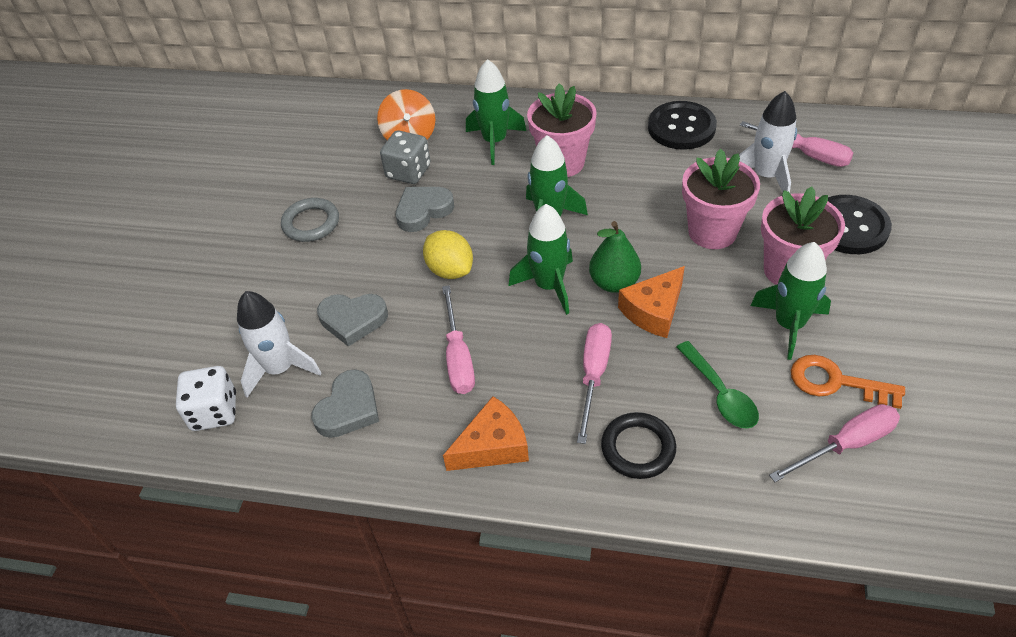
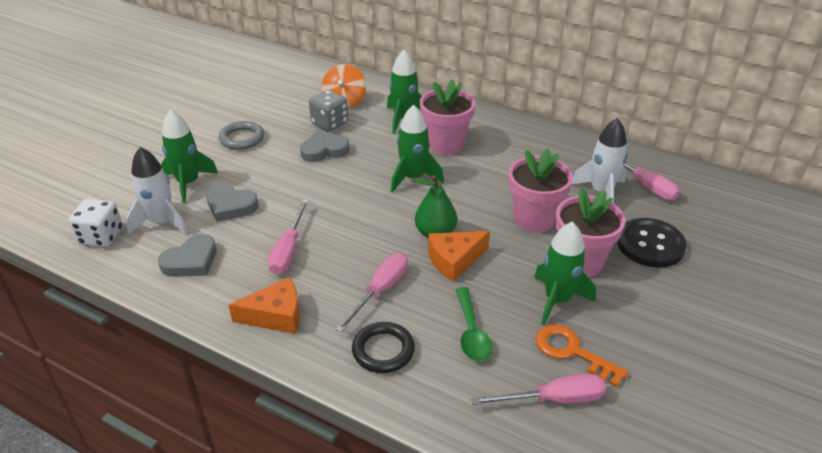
camera: 15 degrees right, 10 degrees down
yellow lemon [423,230,473,279] -> none
green rocket [509,204,573,315] -> green rocket moved to [161,109,218,203]
black button [648,101,717,150] -> none

